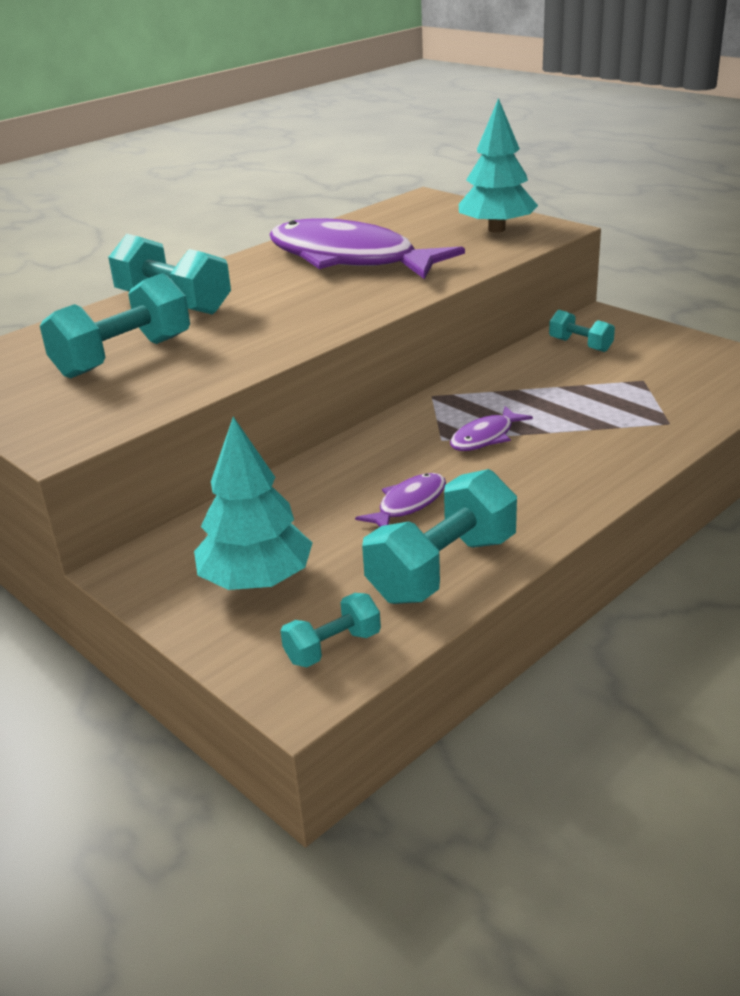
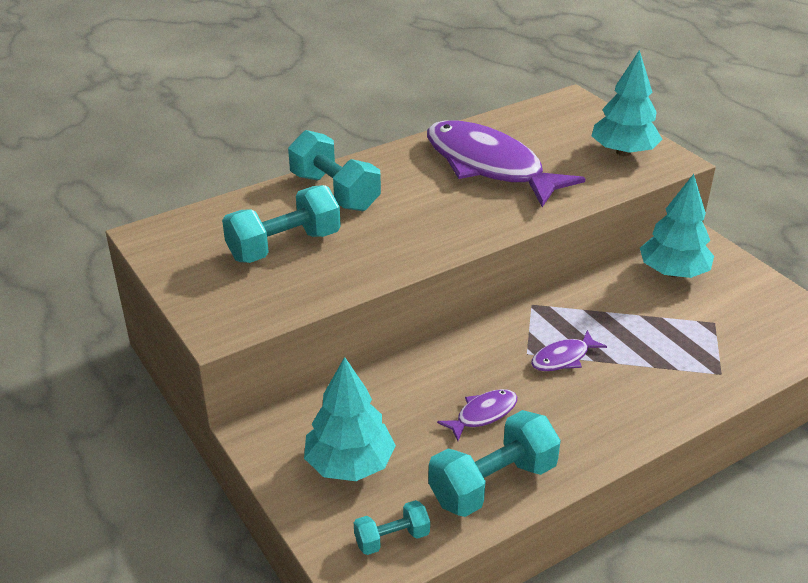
camera: 10 degrees right, 5 degrees up
turquoise dumbbell [549,310,615,352] -> turquoise tree [640,174,714,278]

